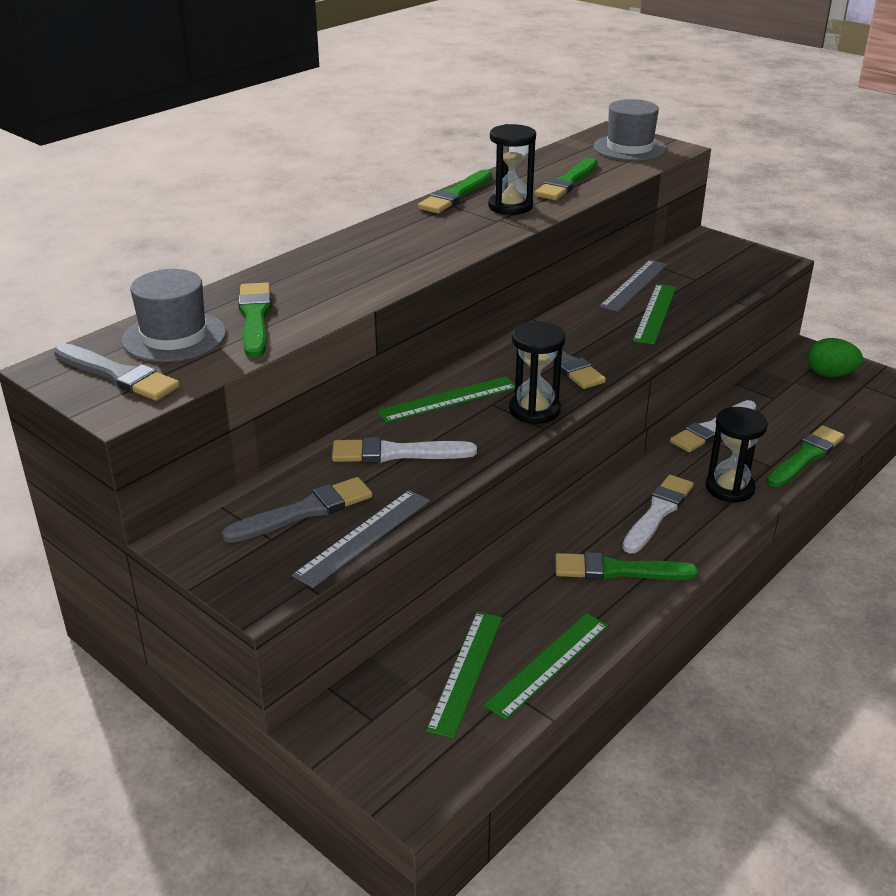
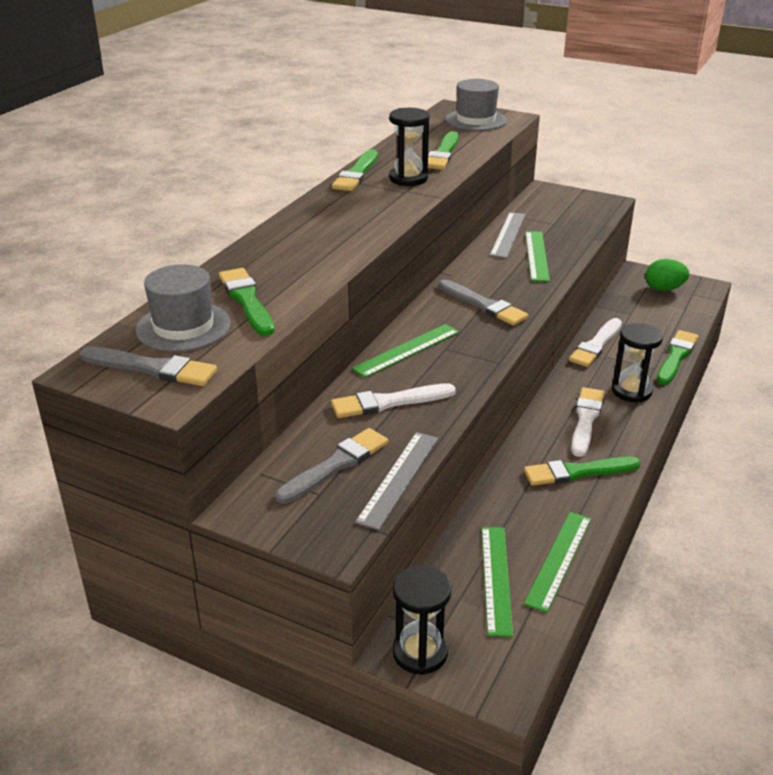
camera: 15 degrees left, 0 degrees up
black hourglass [509,321,565,424] -> black hourglass moved to [392,565,451,675]

